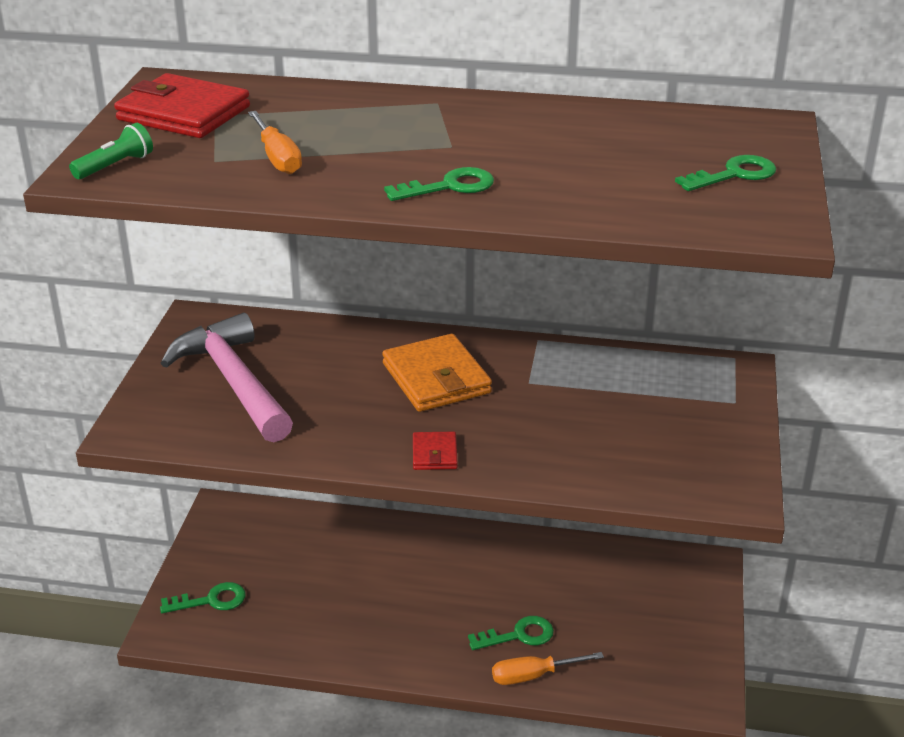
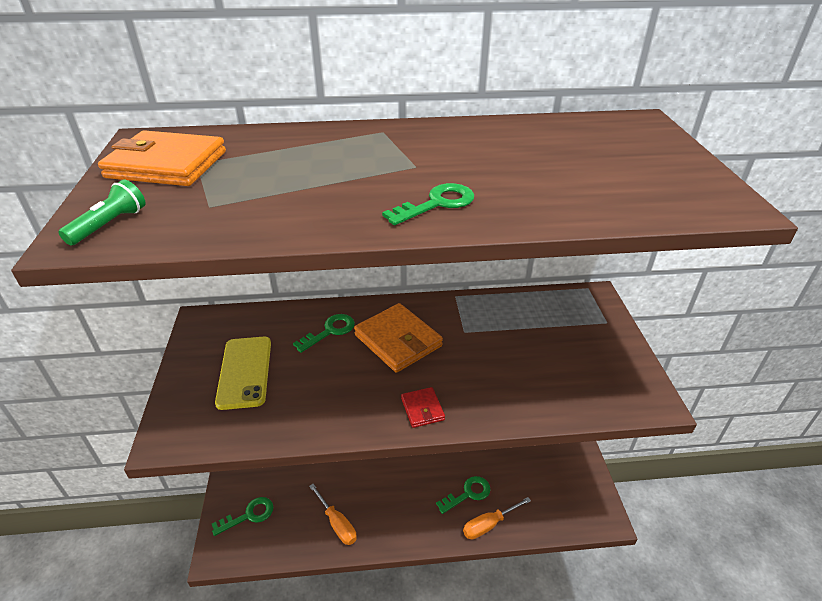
camera: 15 degrees left, 5 degrees up
red wallet [114,73,250,138] -> orange wallet [98,130,226,186]
pink hammer [161,313,293,442] -> yellow phone [215,337,271,410]
orange screwdriver [248,111,302,174] -> orange screwdriver moved to [309,484,357,545]
green key [675,155,776,191] -> green key moved to [293,314,355,353]

